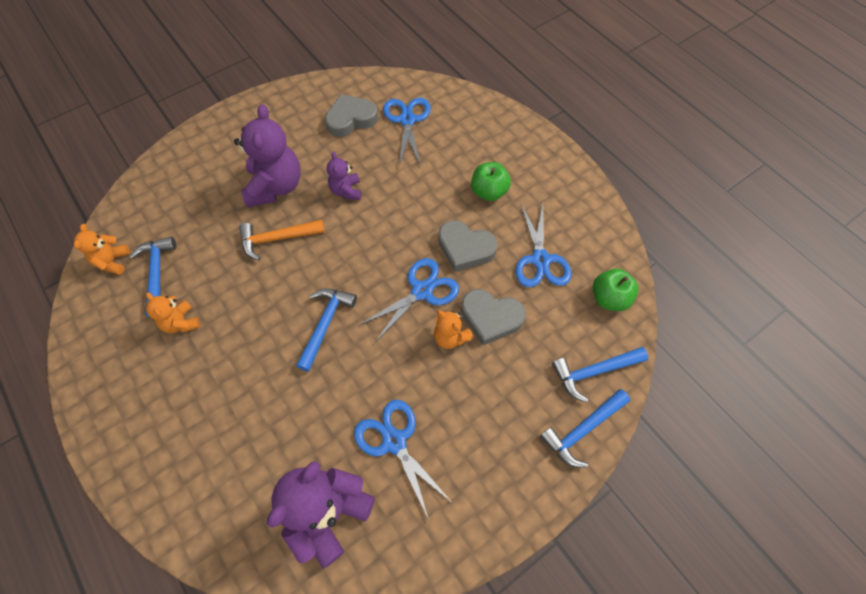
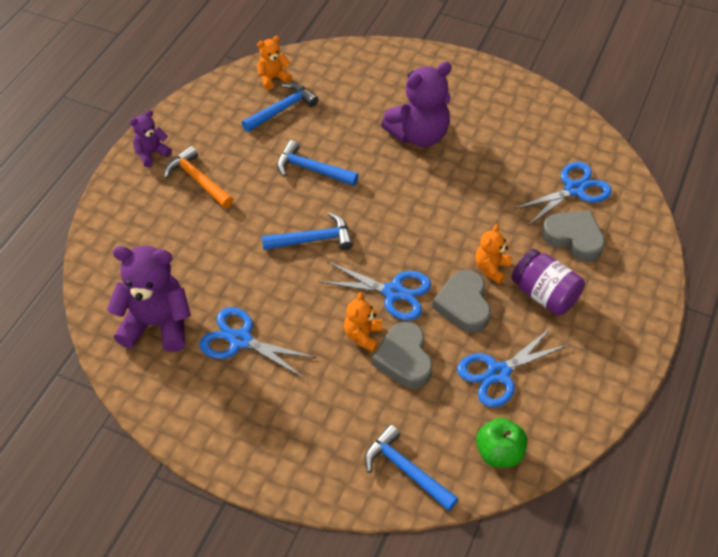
camera: 60 degrees right, 10 degrees down
orange teddy bear [146,292,200,333] -> orange teddy bear moved to [475,224,512,284]
orange hammer [239,220,325,260] -> orange hammer moved to [165,146,233,208]
grey heart [325,94,378,137] -> grey heart moved to [542,211,605,262]
purple teddy bear [327,152,361,200] -> purple teddy bear moved to [130,110,172,167]
blue scissors [354,400,451,520] -> blue scissors turned 90 degrees counterclockwise [200,307,316,378]
green apple [471,162,511,201] -> purple jar [511,249,585,316]
blue hammer [540,389,630,468] -> blue hammer moved to [277,140,359,186]

